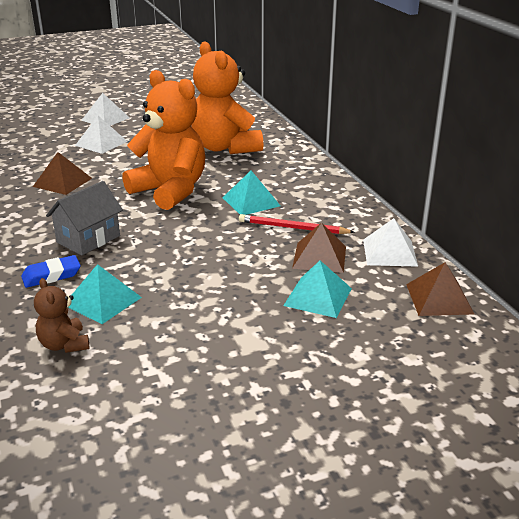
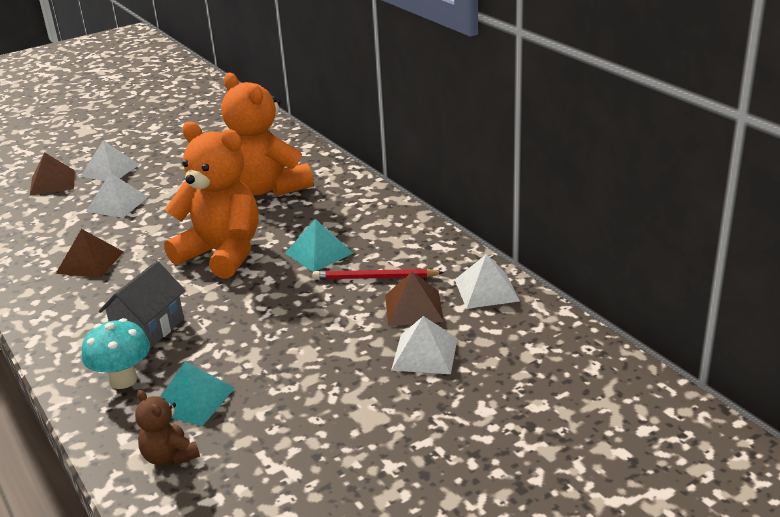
camera: 10 degrees left, 0 degrees up
blue eraser [21,255,81,288] -> turquoise mushroom [82,318,150,389]
turquoise pyramid [283,260,352,318] -> white pyramid [391,316,458,374]
brown pyramid [406,262,474,316] -> brown pyramid moved to [30,152,75,196]

